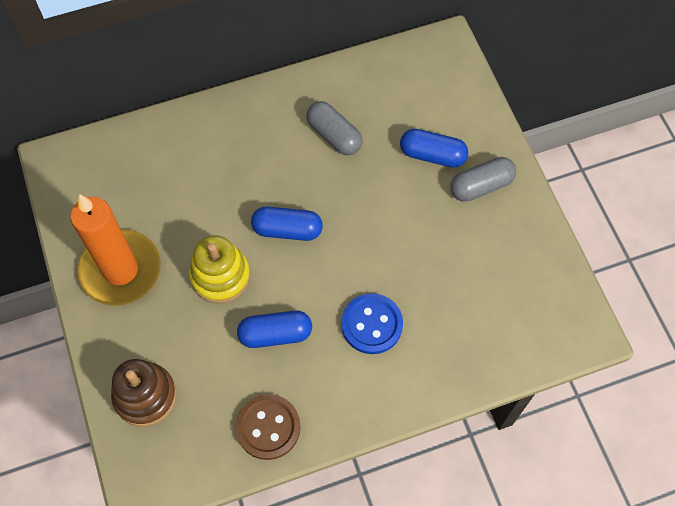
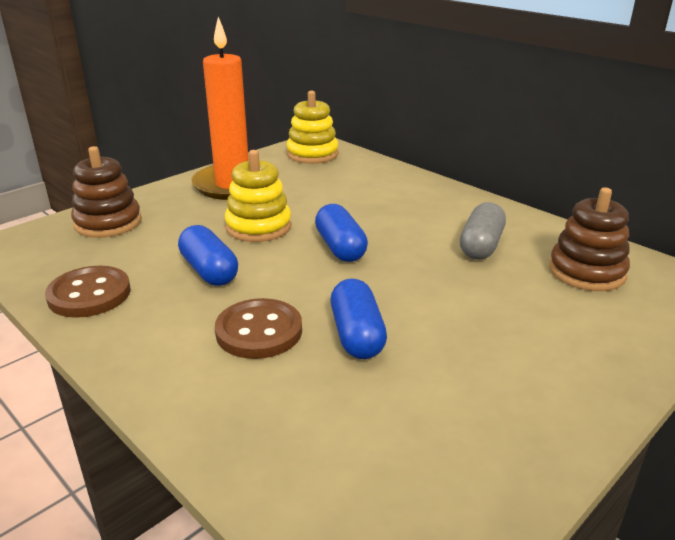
camera: 65 degrees right, 35 degrees down
blue button [341,293,403,354] -> brown button [215,298,302,359]
blue capsule [400,129,468,168] -> blue capsule moved to [331,279,387,359]
grey capsule [450,157,516,202] -> none
none -> yellow stacking toy [286,91,339,164]
none -> brown stacking toy [549,187,630,291]

